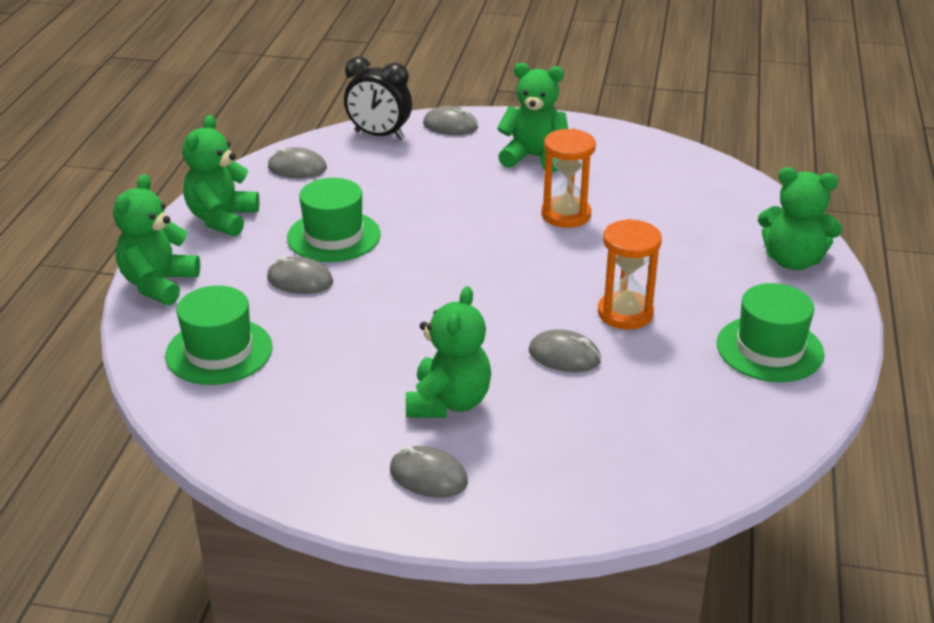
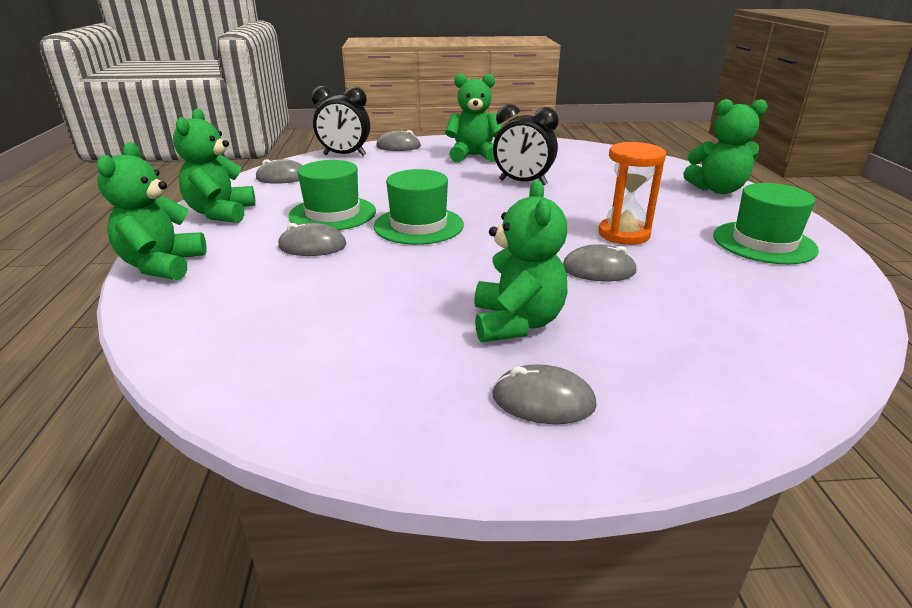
camera: 15 degrees left, 5 degrees down
green hat [165,285,272,385] -> green hat moved to [373,169,464,245]
orange hourglass [541,129,596,228] -> black clock [493,104,559,185]

